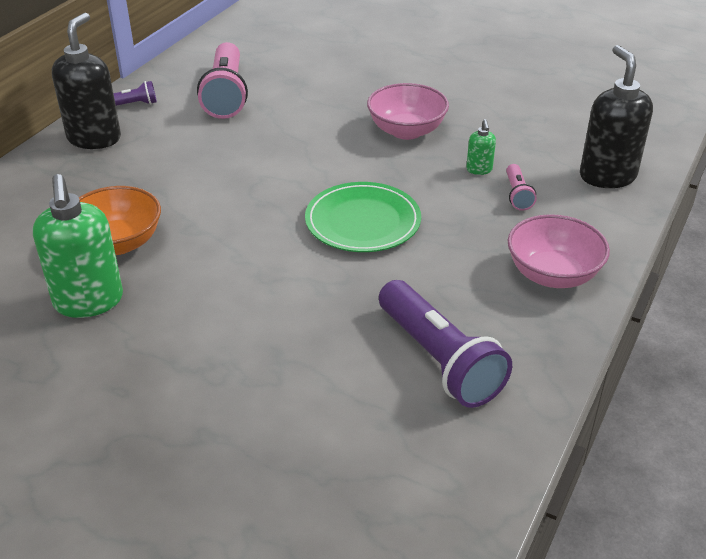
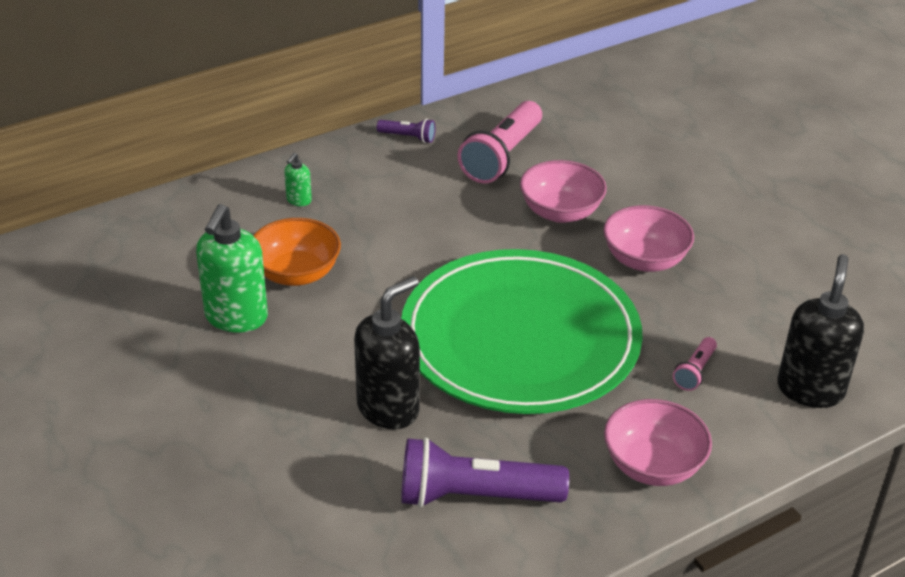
camera: 30 degrees right, 0 degrees up
black soap dispenser [52,12,121,149] -> black soap dispenser moved to [354,276,420,429]
green plate [305,182,421,252] -> green plate [401,249,642,414], size x1.98
purple flashlight [379,280,512,408] -> purple flashlight turned 90 degrees clockwise [401,437,569,508]
green soap dispenser [466,119,496,175] -> green soap dispenser moved to [284,153,312,206]
none -> pink bowl [520,160,607,223]

